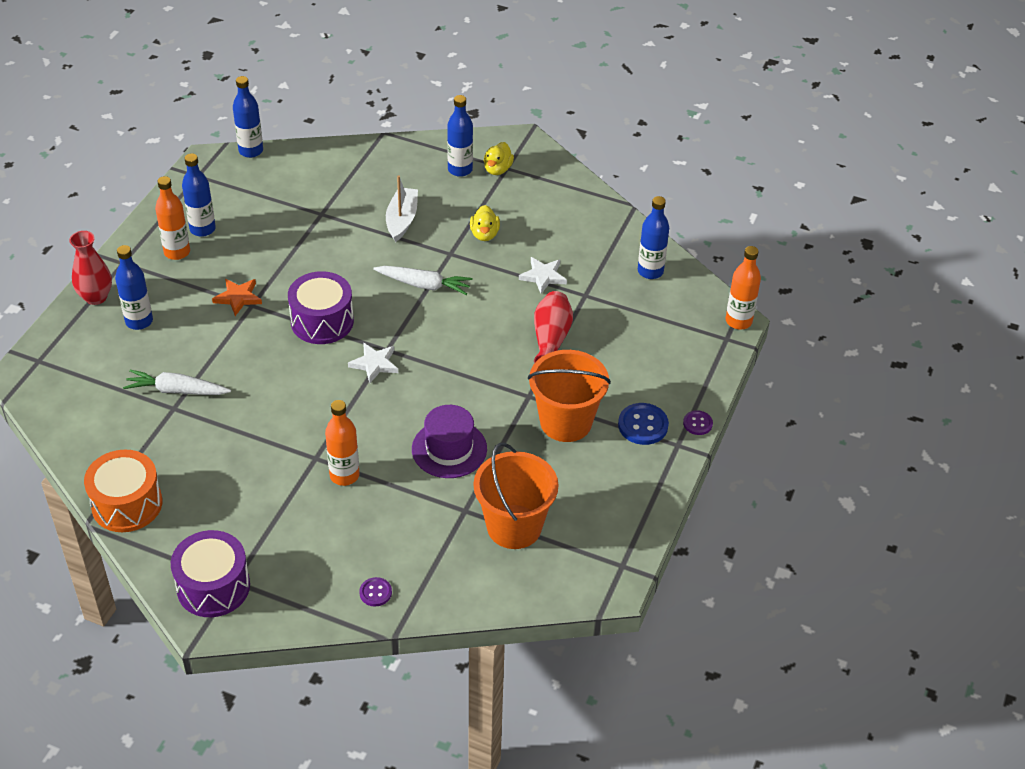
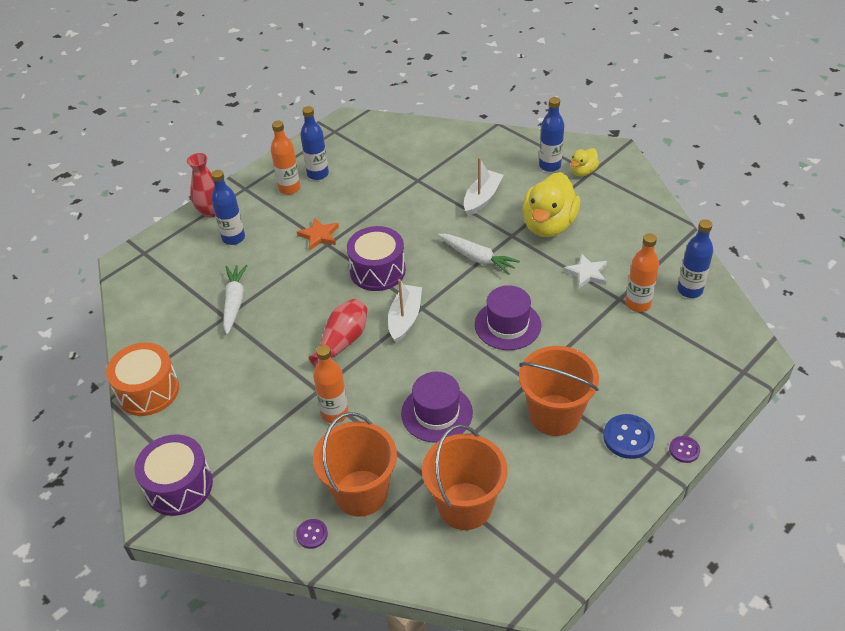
camera: 25 degrees right, 0 degrees up
white carrot [123,370,231,395] -> white carrot turned 60 degrees clockwise [223,265,248,335]
blue bottle [233,76,263,158] -> none
white star [348,342,398,383] -> white boat [388,279,422,343]
yellow duck [470,205,500,241] -> yellow duck [522,172,580,237], size x2.01
red vase [534,291,573,363] -> red vase moved to [309,299,367,367]
orange bottle [726,246,761,330] -> orange bottle moved to [625,233,659,312]
none -> orange bucket [313,412,397,517]
none -> purple hat [475,285,541,350]

